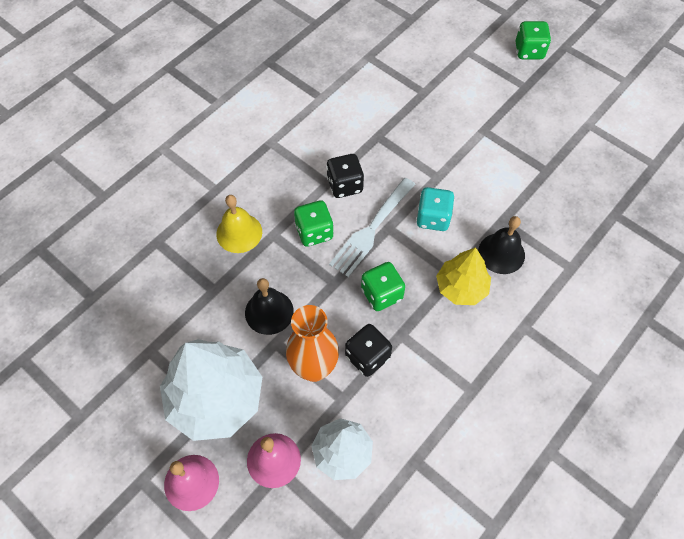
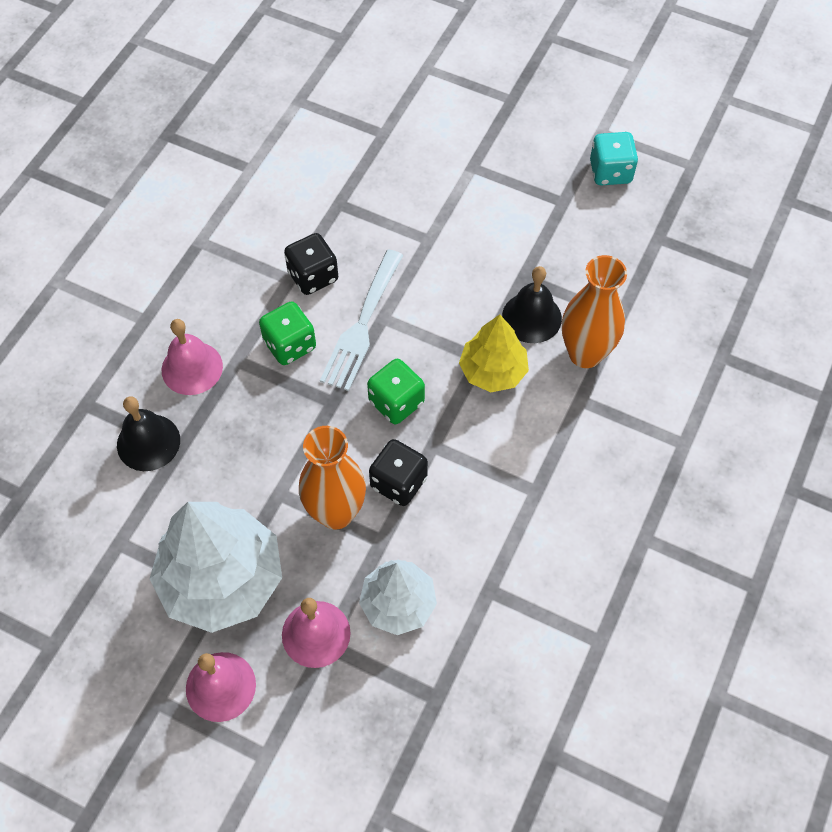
camera: 15 degrees left, 0 degrees up
yellow bell [216,195,262,253] -> pink bell [161,319,223,395]
black bell [245,278,294,335] -> black bell moved to [117,396,180,471]
turquoise dice [416,187,455,231] -> turquoise dice moved to [590,132,638,185]
green dice [516,21,551,59] -> none
none -> orange vase [562,255,627,368]

